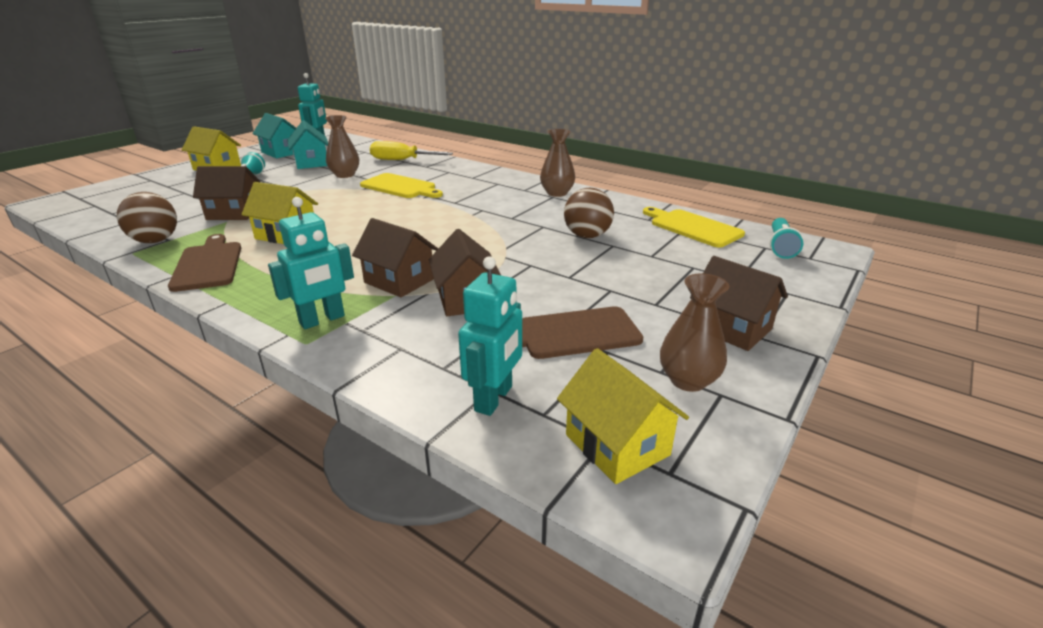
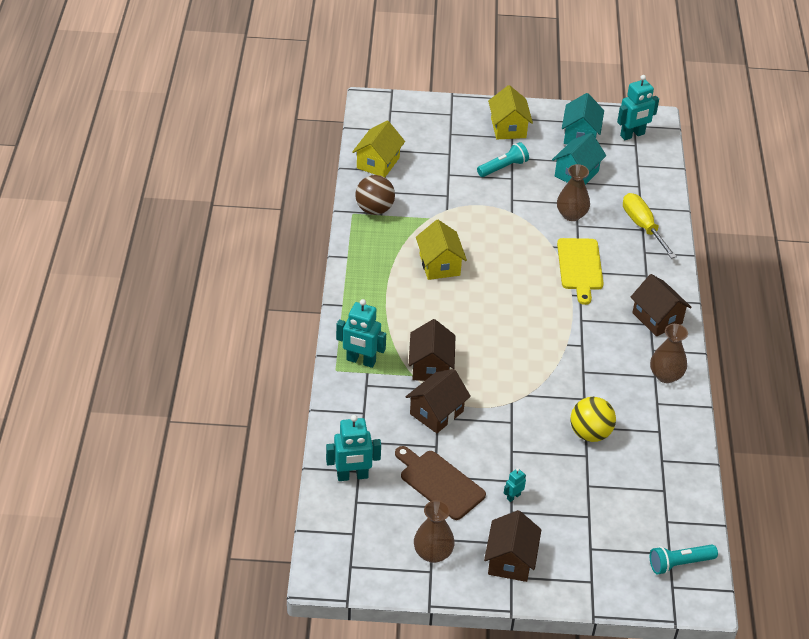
camera: 55 degrees right, 15 degrees up
brown cutting board [168,234,241,292] -> none
brown house [193,166,260,220] -> brown house moved to [631,274,692,336]
yellow house [557,348,689,484] -> yellow house moved to [352,121,405,177]
brown ball [564,188,614,238] -> yellow ball [571,397,616,442]
yellow cutting board [643,207,745,248] -> none
none -> turquoise robot [504,468,526,502]

